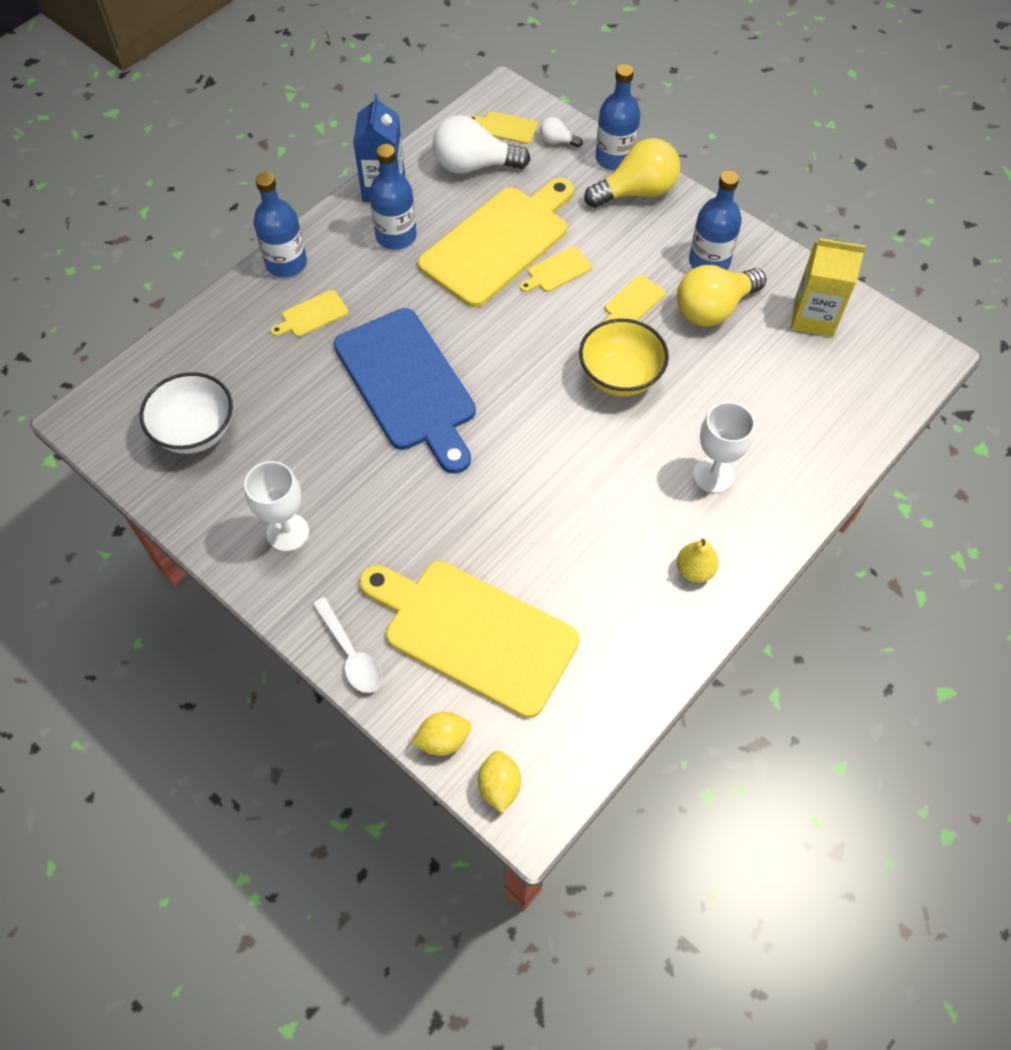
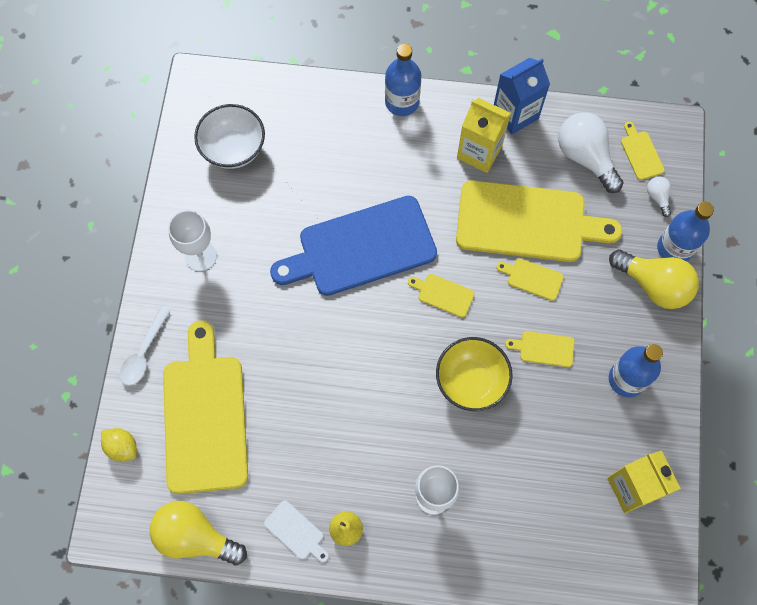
camera: 55 degrees right, 10 degrees up
yellow cutting board [271,290,348,337] -> yellow cutting board moved to [408,274,475,318]
blue cutting board [334,308,476,474] -> blue cutting board turned 45 degrees clockwise [270,196,437,296]
blue bottle [369,144,416,250] -> yellow carton [457,98,511,173]
yellow lemon [478,750,521,813] -> none
yellow light bulb [677,265,766,327] -> yellow light bulb moved to [150,501,247,565]
none -> white cutting board [264,500,329,562]

